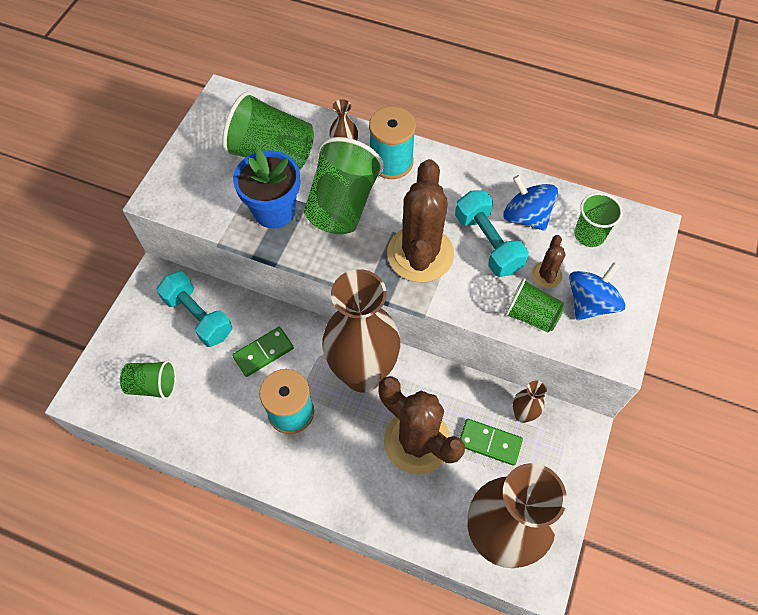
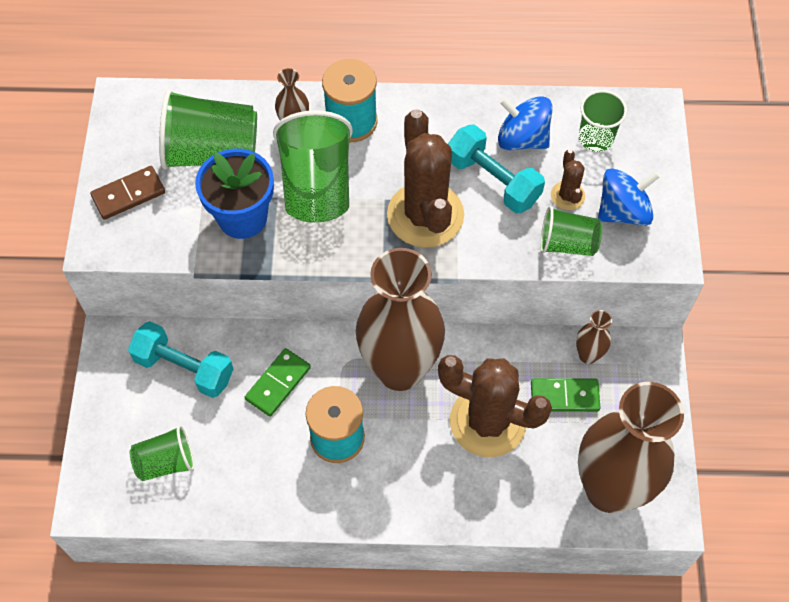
camera: 20 degrees left, 0 degrees up
blue spinning top [569,262,625,320] -> blue spinning top turned 45 degrees clockwise [598,168,660,226]
none -> brown domino [90,166,165,220]

